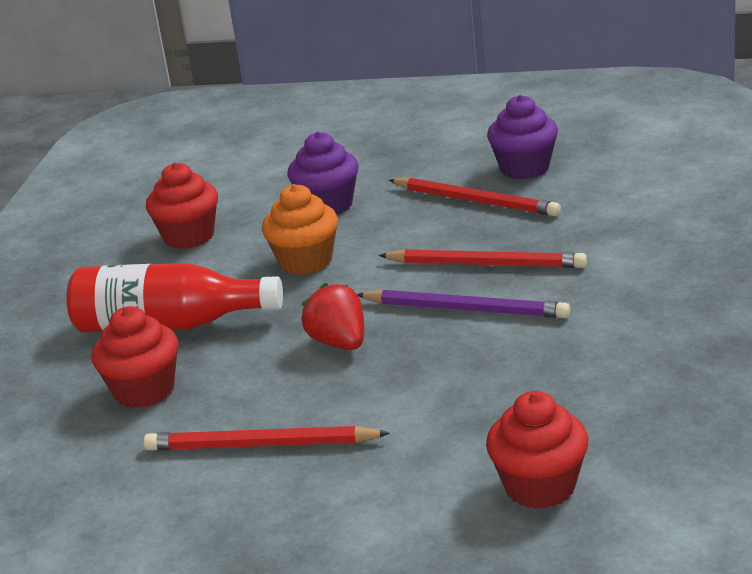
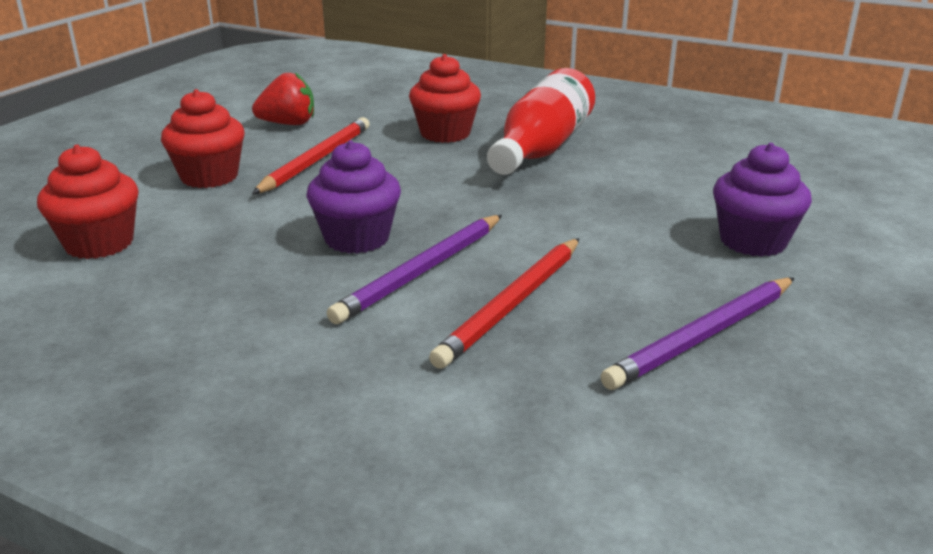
camera: 105 degrees right, 0 degrees up
red cupcake [146,162,218,249] -> red cupcake moved to [161,89,245,188]
orange cupcake [262,184,338,275] -> none
red strawberry [301,283,364,350] -> red strawberry moved to [252,72,314,125]
red pencil [389,177,561,216] -> purple pencil [601,278,794,390]
purple cupcake [487,95,558,179] -> purple cupcake moved to [306,140,401,254]

